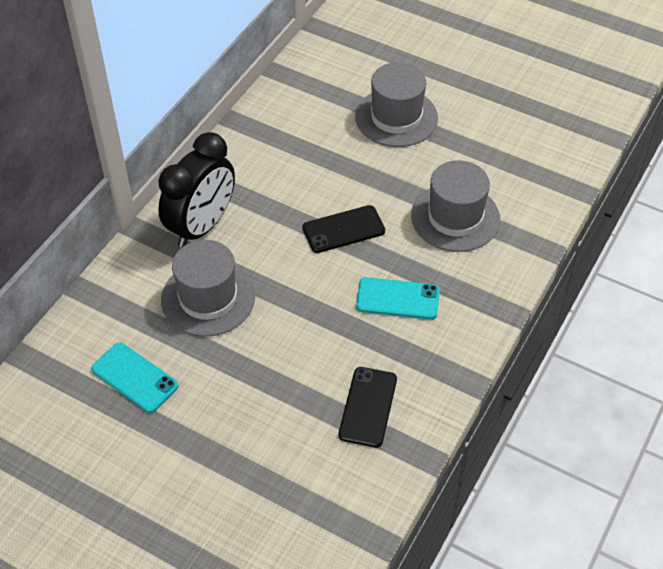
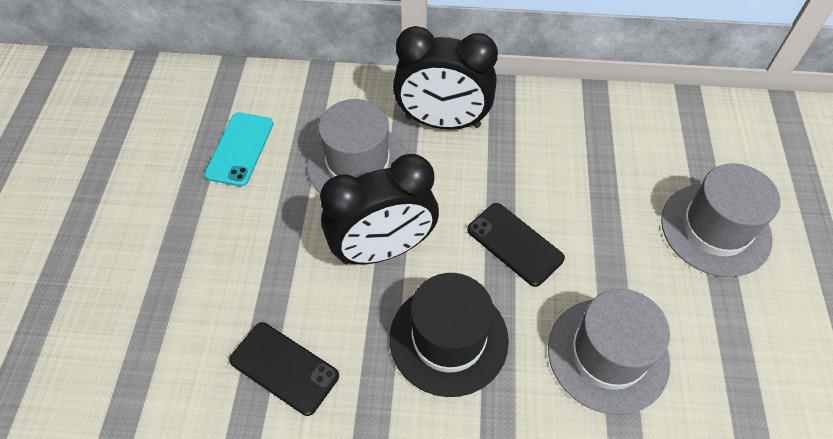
camera: 65 degrees right, 5 degrees up
black phone [339,367,397,448] -> black phone turned 45 degrees clockwise [229,322,339,416]
turquoise phone [356,277,440,320] -> black hat [390,273,509,397]
none -> black clock [320,154,439,265]

